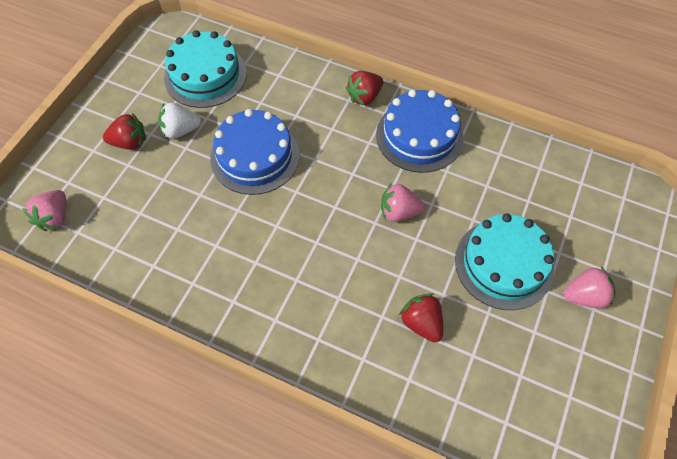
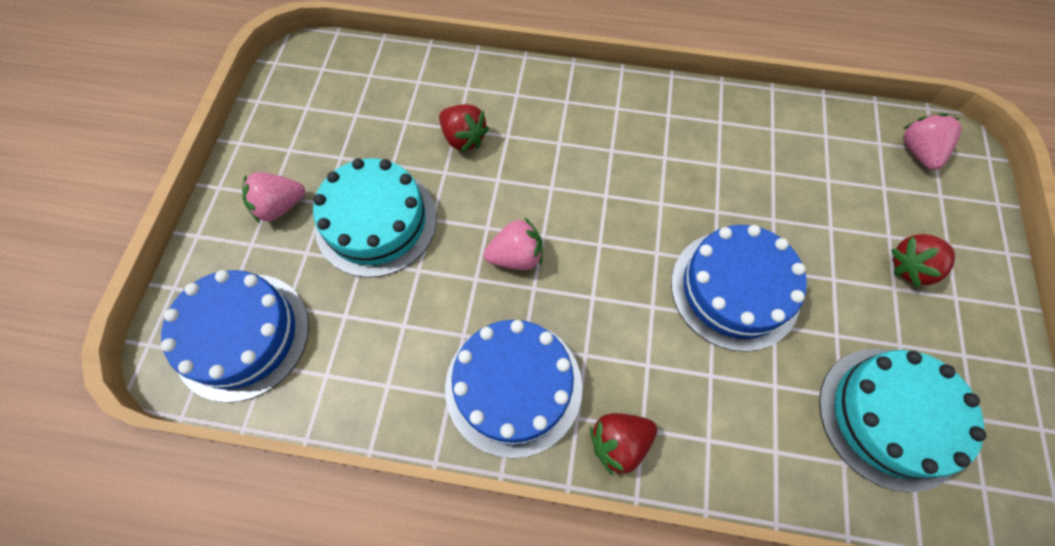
camera: 165 degrees right, 5 degrees up
white strawberry [158,103,201,139] -> none
red strawberry [346,71,383,106] -> red strawberry turned 150 degrees counterclockwise [590,413,657,475]
none -> blue cake [161,270,309,403]

